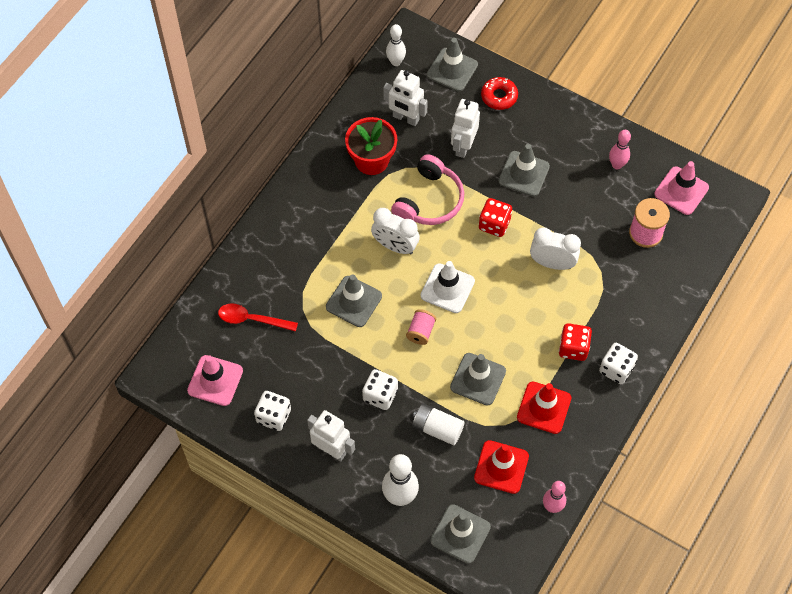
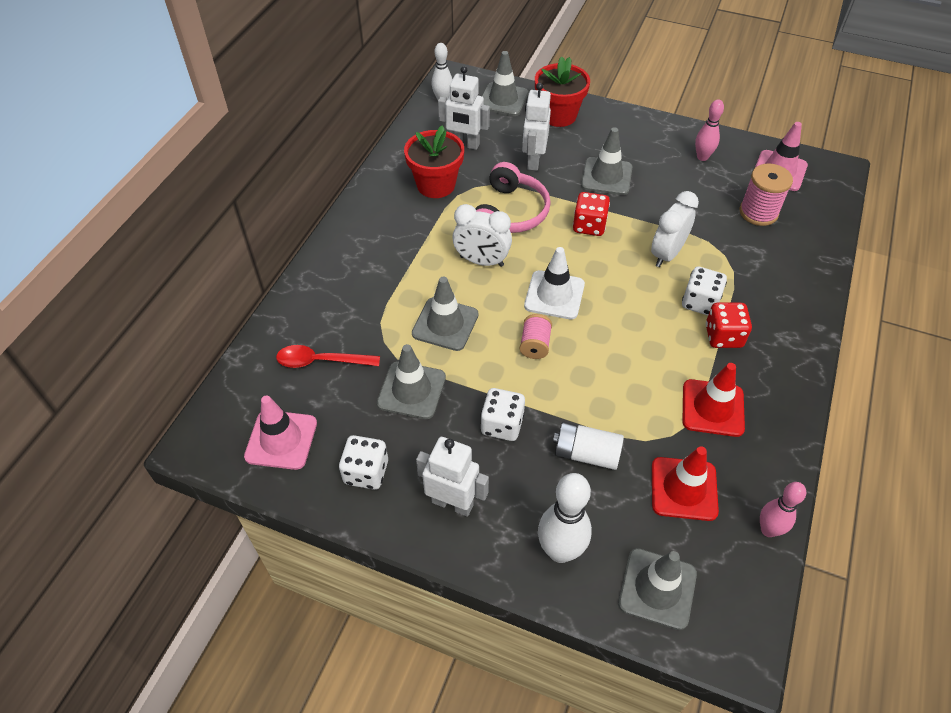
camera: 10 degrees left, 10 degrees down
grey traffic cone [450,353,506,406] -> grey traffic cone moved to [377,344,446,419]
red donut [481,77,518,110] -> red flower pot [535,57,590,127]
white clock [530,228,581,270] -> white clock turned 60 degrees counterclockwise [651,191,699,267]
white dice [599,343,638,384] -> white dice moved to [682,266,727,315]

